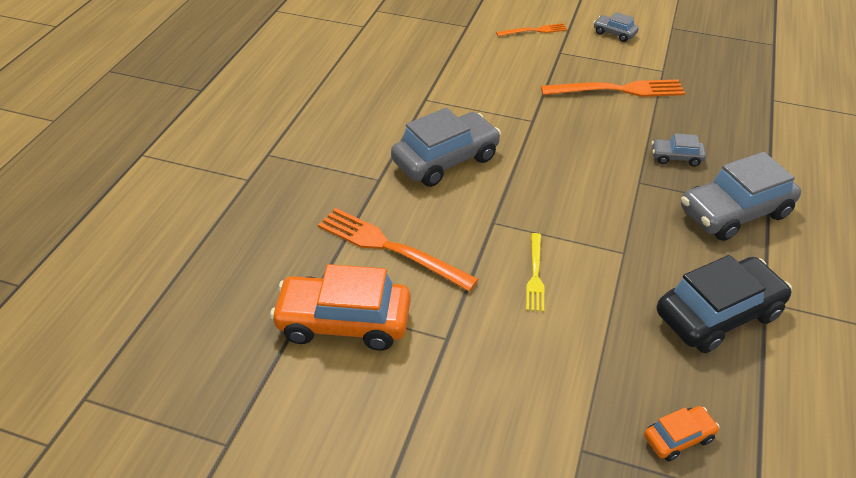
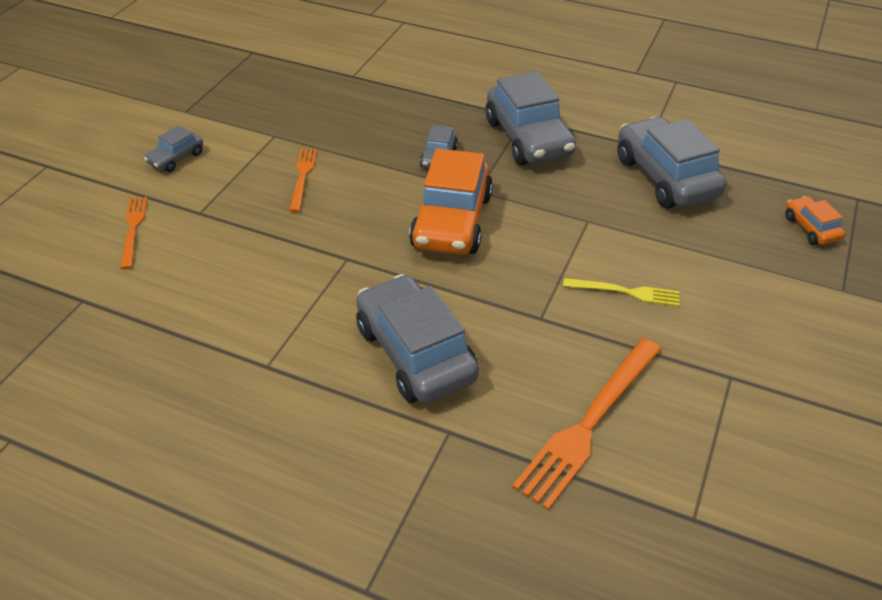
camera: 85 degrees left, 0 degrees up
orange car [270,264,411,351] -> orange car moved to [409,148,493,255]
orange fork [541,80,685,97] -> orange fork [289,149,317,212], size x0.56
black car [657,255,792,353] -> grey car [617,117,726,209]

